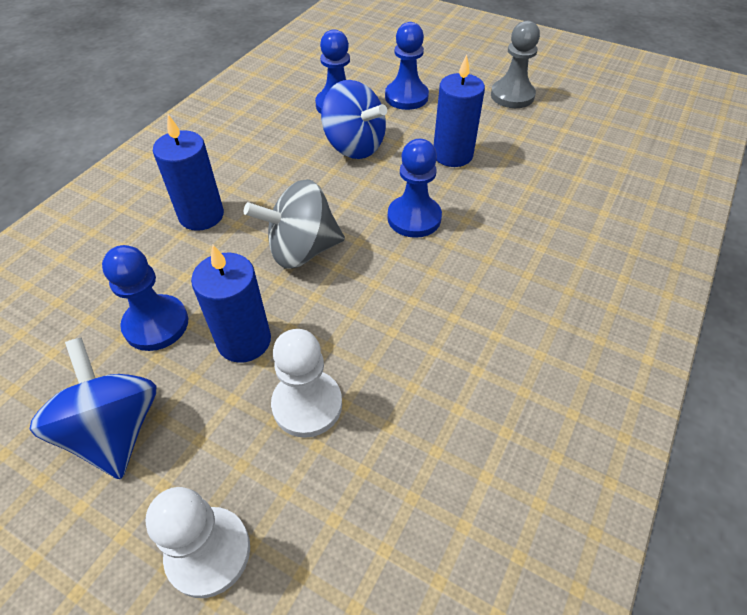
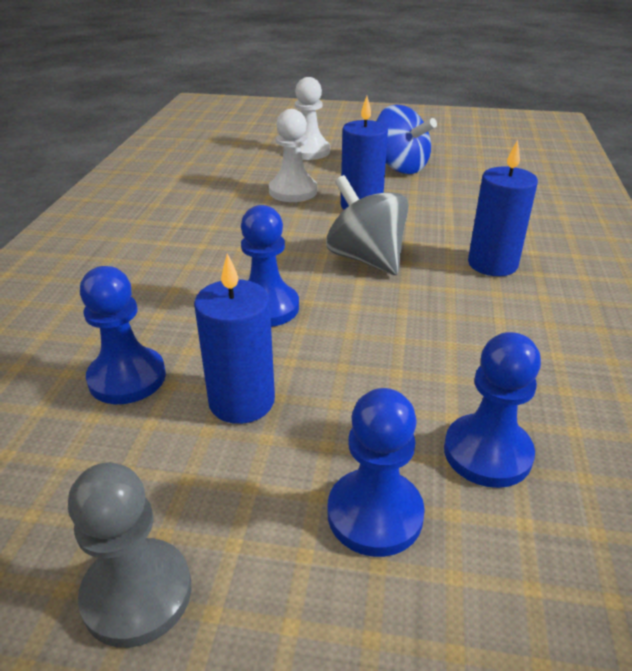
camera: 160 degrees right, 15 degrees down
blue pawn [102,245,188,351] -> blue pawn moved to [80,266,166,404]
grey spinning top [244,179,345,269] -> grey spinning top turned 90 degrees counterclockwise [326,175,409,275]
blue spinning top [321,80,387,159] -> none

